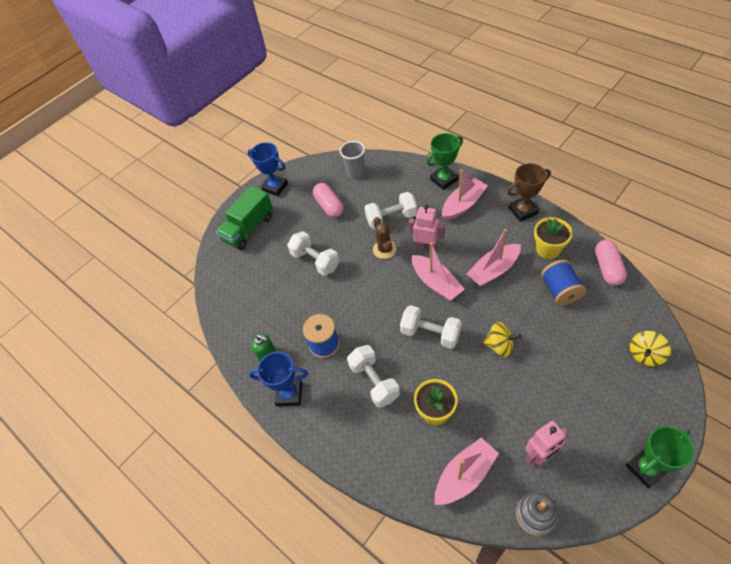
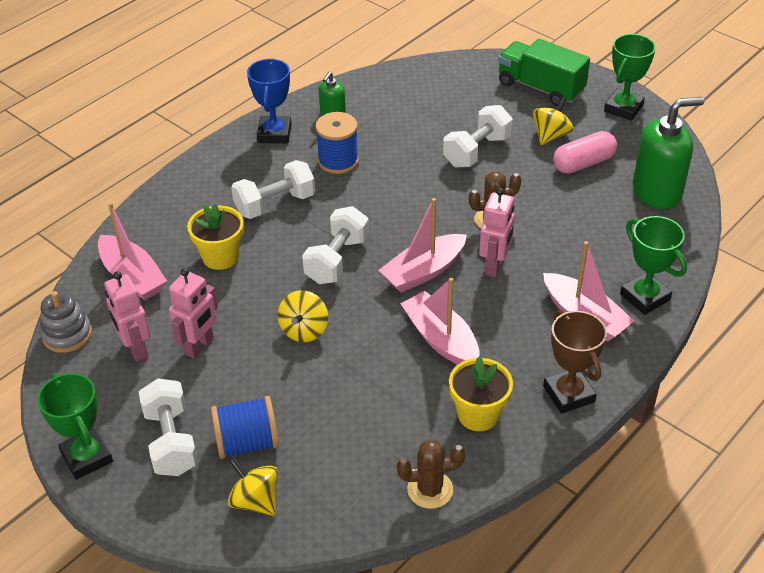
camera: 85 degrees right, 10 degrees down
blue trophy [247,142,288,196] -> green trophy [604,34,656,121]
grey cup [340,141,365,179] -> green soap dispenser [633,97,704,209]
white dumbbell [364,192,417,229] -> white dumbbell moved to [139,378,198,476]
blue spool [541,260,586,306] -> blue spool moved to [211,396,279,459]
pink capsule [595,240,627,286] -> brown cactus [397,439,466,509]
none -> pink robot [169,268,218,358]
none -> yellow spinning top [533,97,573,145]

